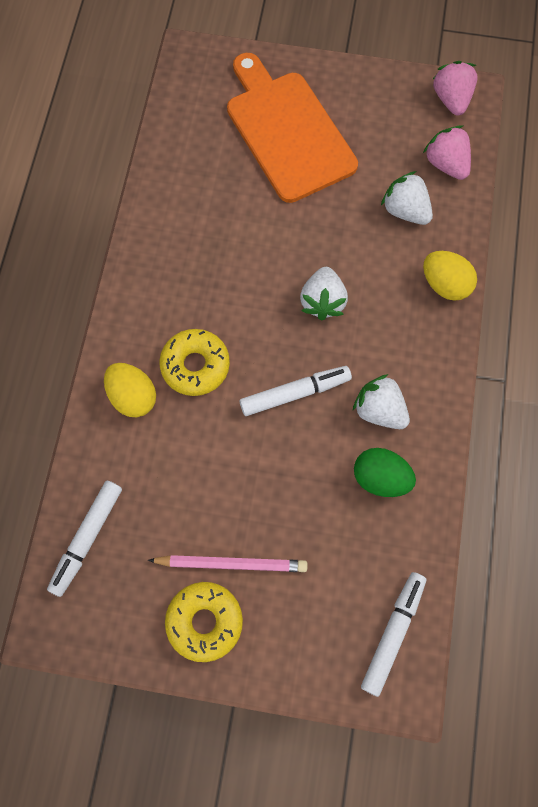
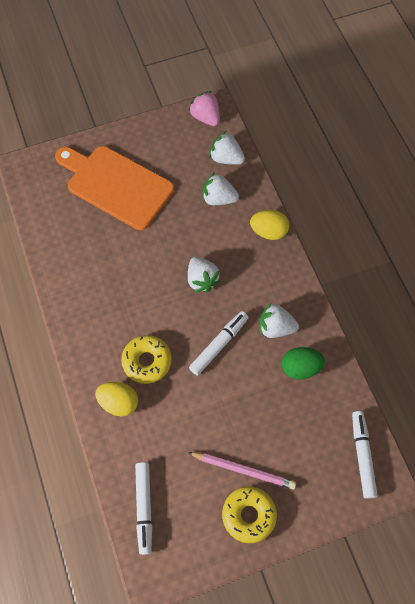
camera: 30 degrees left, 5 degrees down
pink pencil [148,555,308,572] -> pink pencil turned 45 degrees clockwise [187,452,296,489]
pink strawberry [423,125,471,180] -> white strawberry [209,131,245,165]

